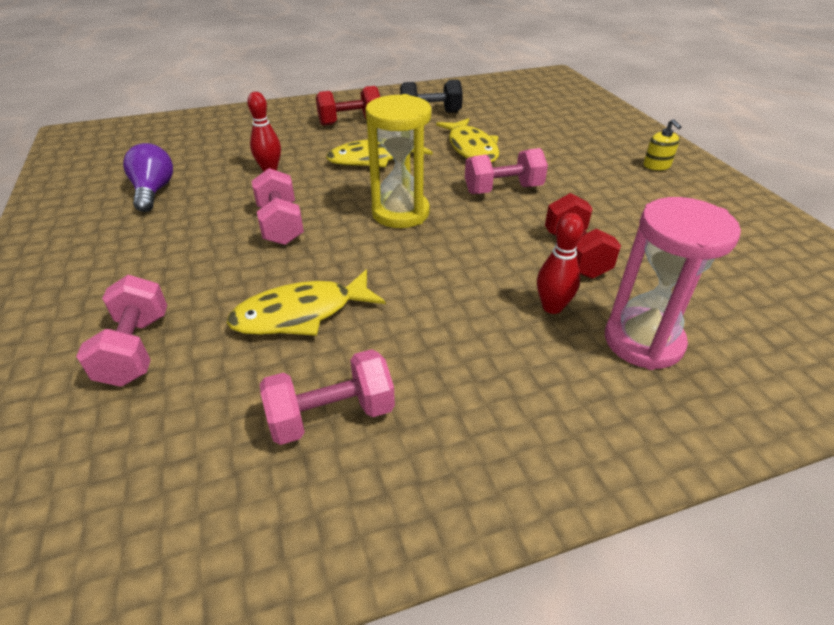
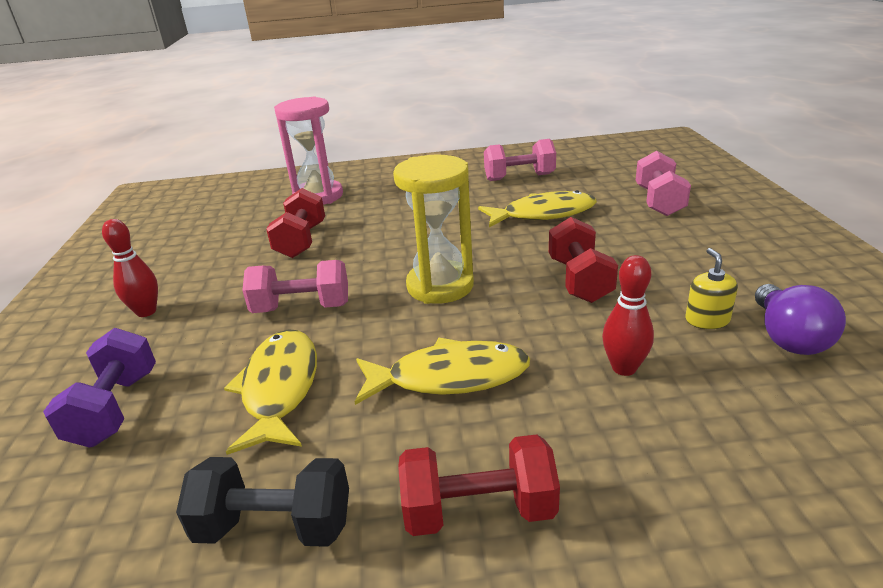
camera: 165 degrees left, 10 degrees down
pink dumbbell [252,168,304,245] -> red dumbbell [549,217,618,303]
red bowling pin [537,213,584,314] -> red bowling pin moved to [102,219,158,317]
yellow soap dispenser [643,119,682,171] -> yellow soap dispenser moved to [685,248,738,329]
none -> purple dumbbell [43,328,156,447]

